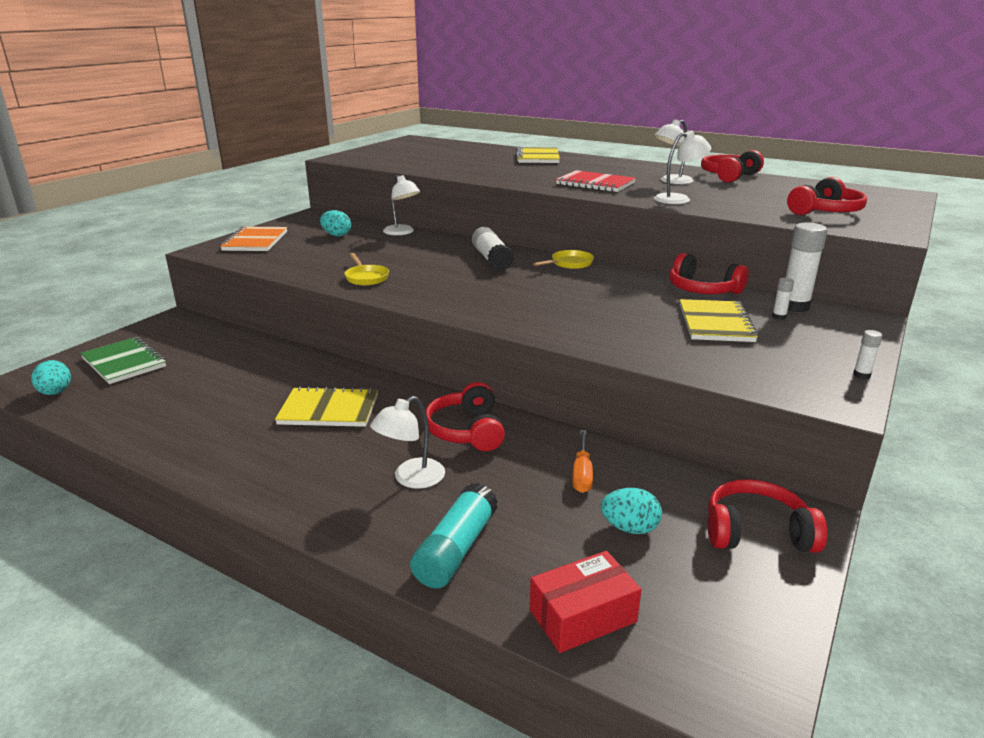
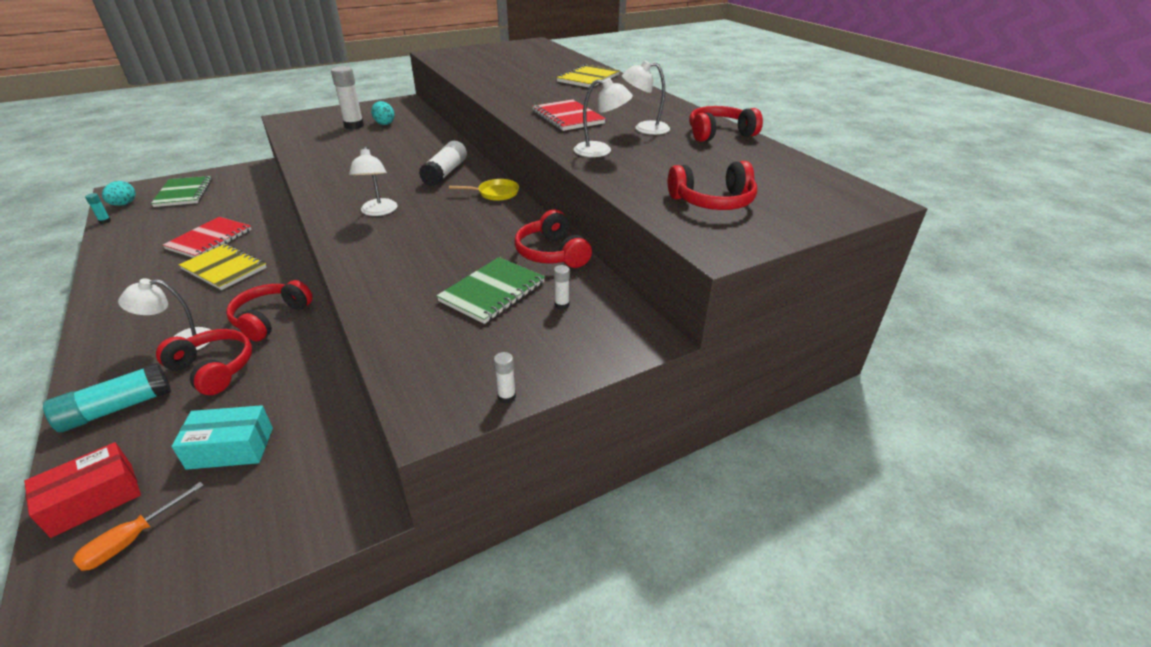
camera: 30 degrees right, 10 degrees up
orange notebook [220,226,287,251] -> none
yellow pan [345,253,389,286] -> none
white lamp [383,175,420,235] -> white lamp moved to [349,146,398,216]
red box [530,551,641,653] -> red box turned 45 degrees counterclockwise [24,442,141,538]
orange screwdriver [572,430,593,493] -> orange screwdriver moved to [72,482,204,571]
turquoise egg [601,488,662,534] -> turquoise box [171,405,273,470]
yellow notebook [680,299,759,342] -> green notebook [436,257,545,324]
red headphones [708,479,827,553] -> red headphones moved to [156,329,252,395]
white glue stick [786,222,828,312] -> white glue stick moved to [331,66,364,129]
none -> turquoise glue stick [85,193,111,224]
none -> red notebook [163,217,252,258]

